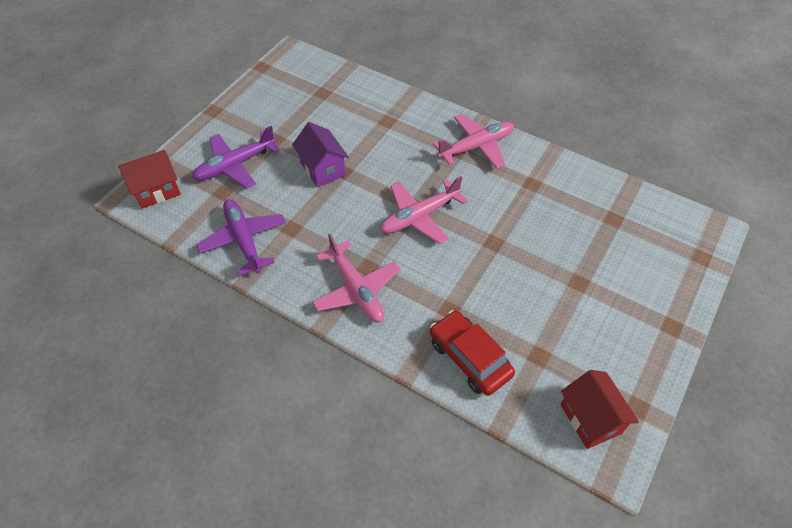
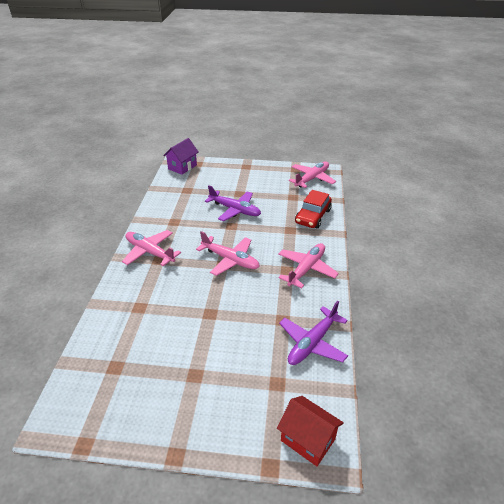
camera: 115 degrees left, 15 degrees down
purple plane [192,126,280,189] -> purple plane moved to [205,185,261,221]
purple house [292,122,349,187] -> purple house moved to [163,138,198,175]
red house [561,370,639,449] -> pink plane [289,161,336,188]

